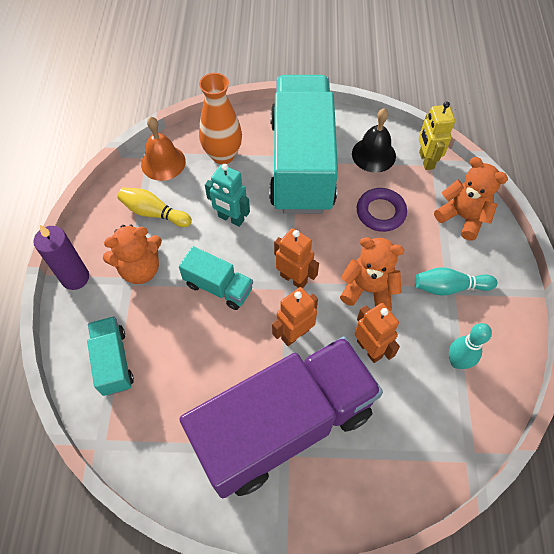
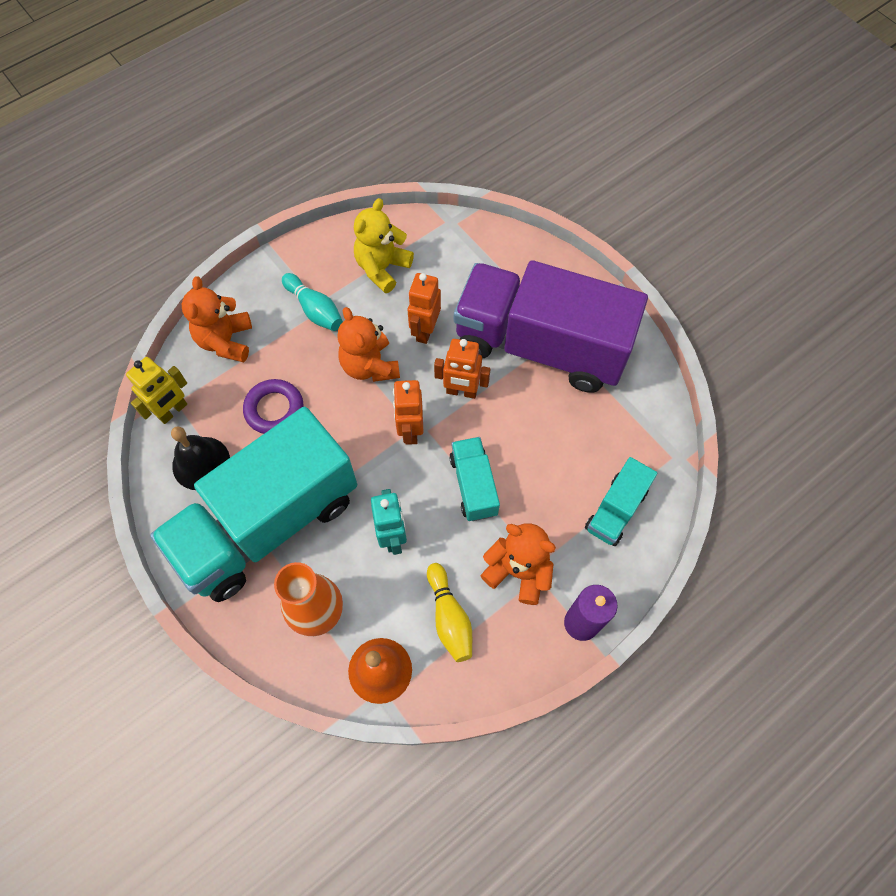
camera: 130 degrees left, 5 degrees up
turquoise bowling pin [449,323,492,369] -> yellow teddy bear [354,198,414,293]

